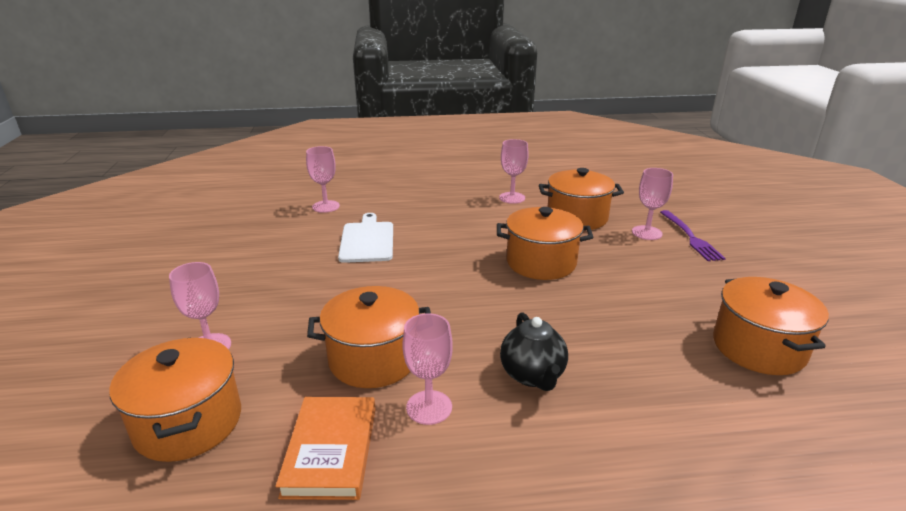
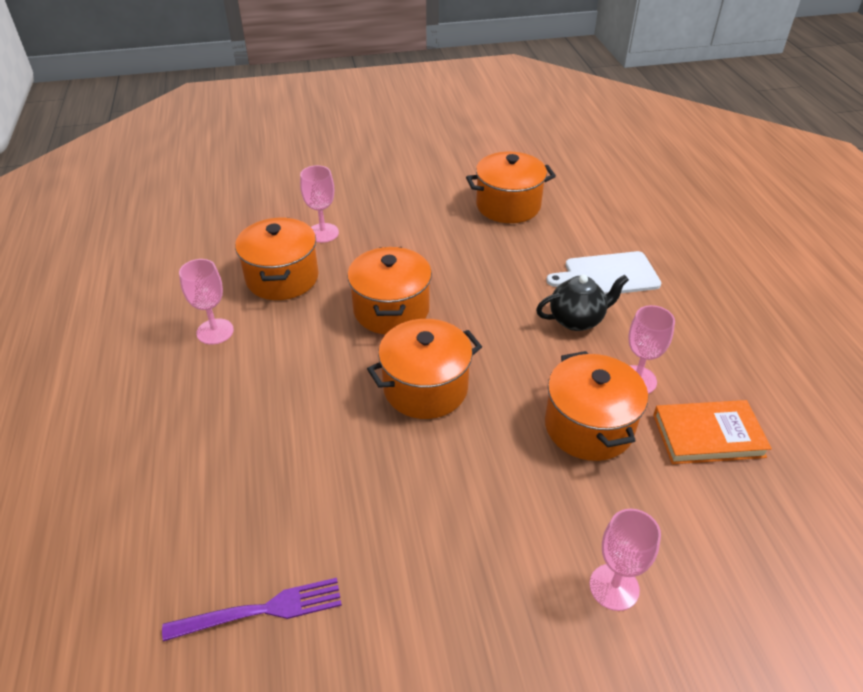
camera: 95 degrees left, 15 degrees up
orange pot [109,337,241,462] -> orange pot moved to [367,319,482,419]
pink goblet [306,146,340,213] -> none
white cutting board [338,213,393,263] -> white cutting board moved to [546,251,661,295]
purple fork [660,210,726,261] -> purple fork moved to [162,578,342,641]

